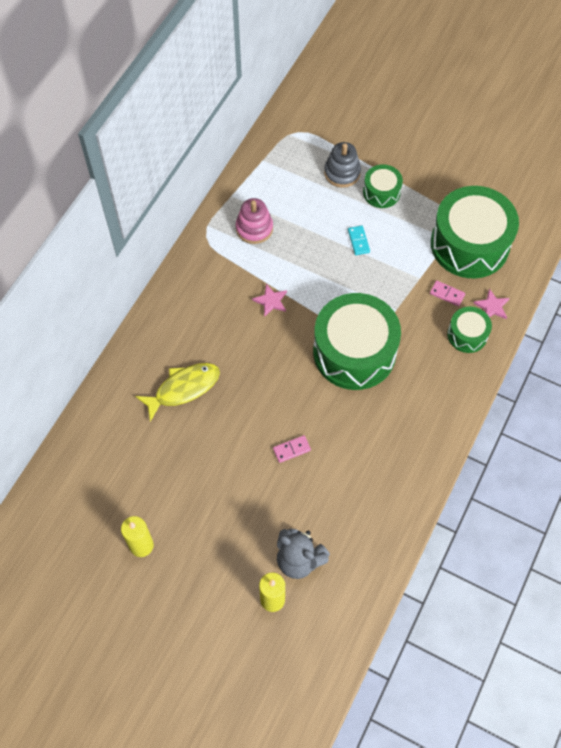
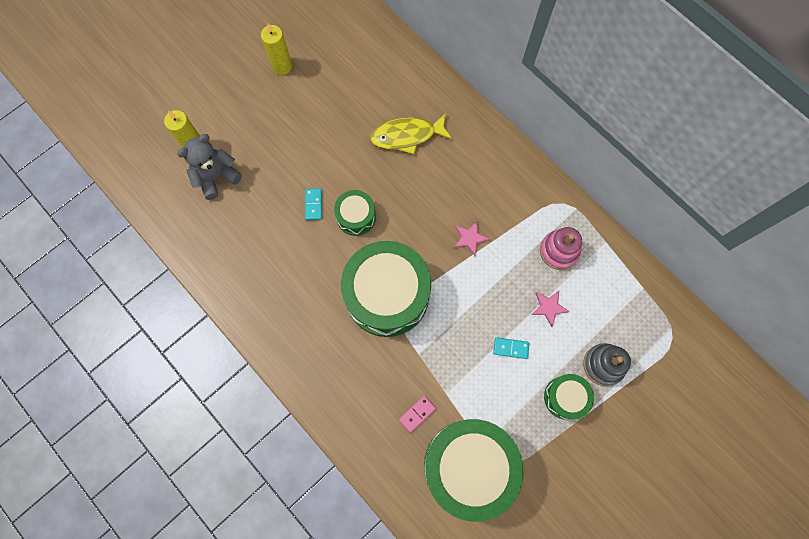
camera: 110 degrees right, 10 degrees up
yellow fish [135,363,220,422] -> yellow fish turned 90 degrees clockwise [370,113,452,154]
pink domino [273,435,311,463] -> turquoise domino [305,188,322,220]
green drum [447,307,492,353] -> green drum moved to [334,190,376,236]
pink star [473,289,510,319] -> pink star moved to [531,291,570,327]

